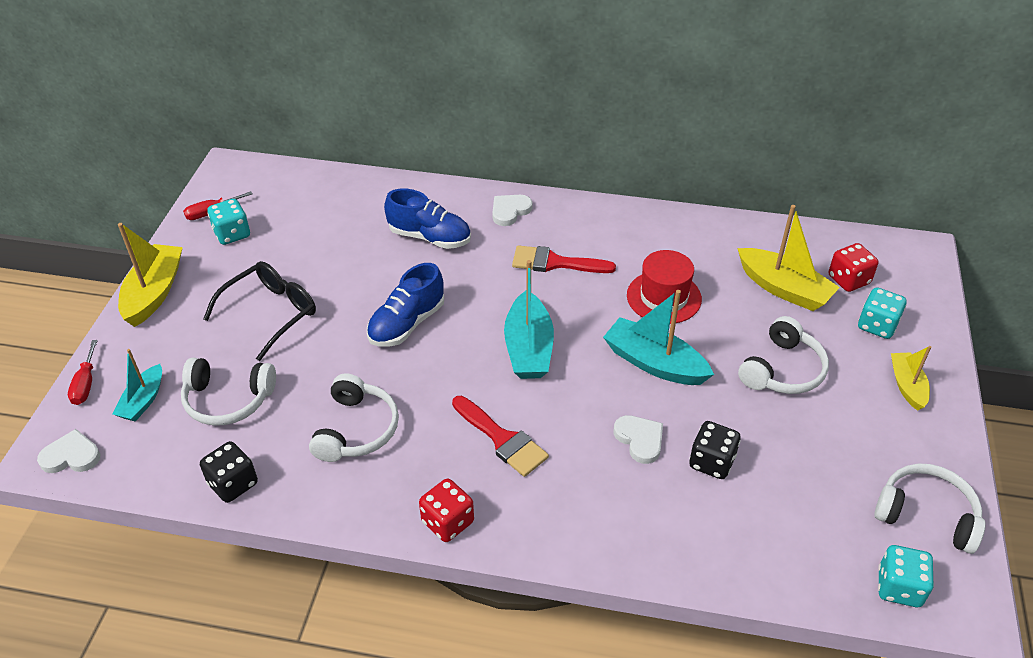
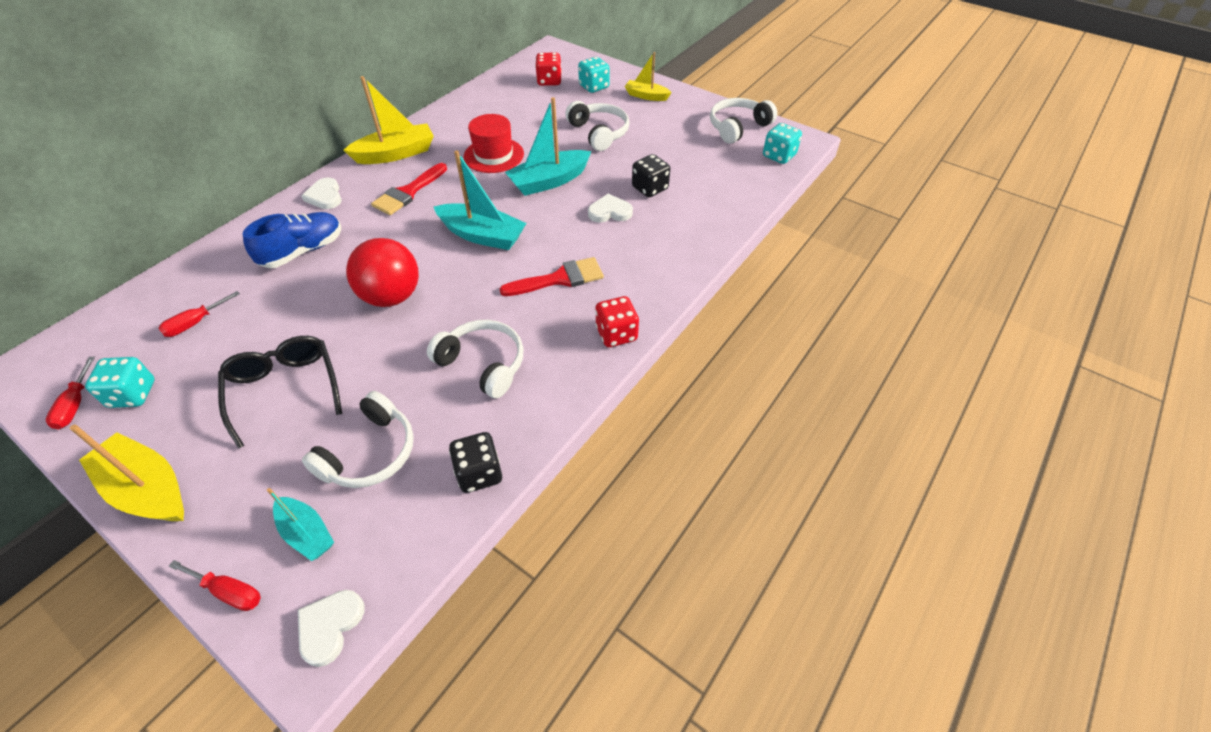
camera: 65 degrees left, 5 degrees up
blue shoe [367,263,444,347] -> red ball [346,238,419,307]
yellow boat [737,205,840,311] -> yellow boat moved to [343,76,434,164]
none -> red screwdriver [158,291,240,337]

